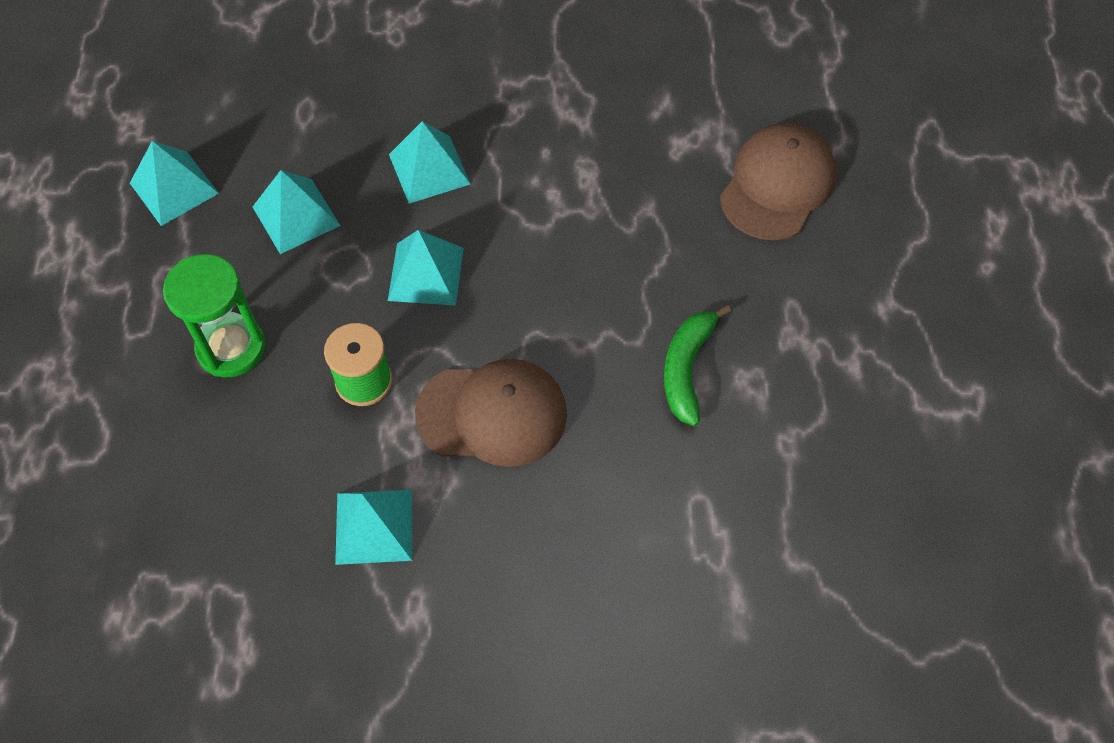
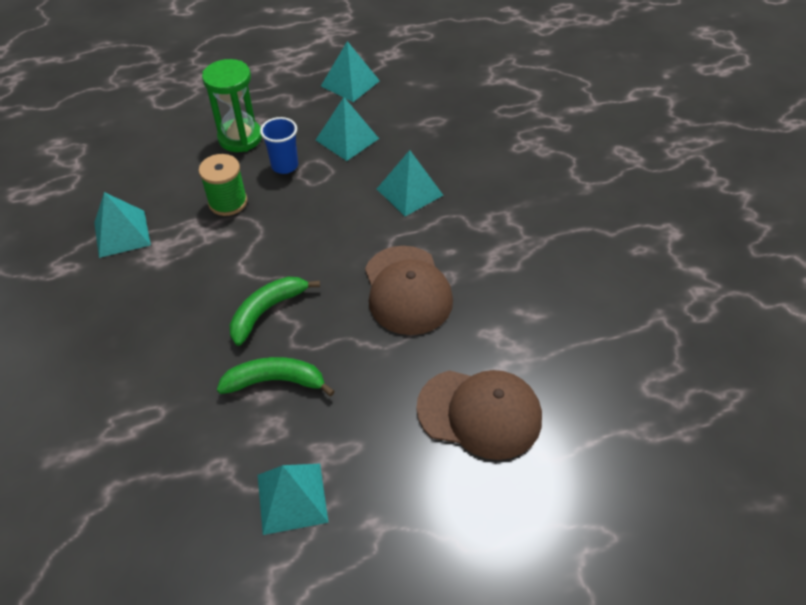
camera: 75 degrees right, 10 degrees down
turquoise pyramid [388,230,464,306] -> turquoise pyramid moved to [258,464,329,535]
brown cap [415,359,567,467] -> brown cap moved to [365,246,453,335]
none -> green banana [230,277,320,346]
none -> blue cup [260,117,298,174]

